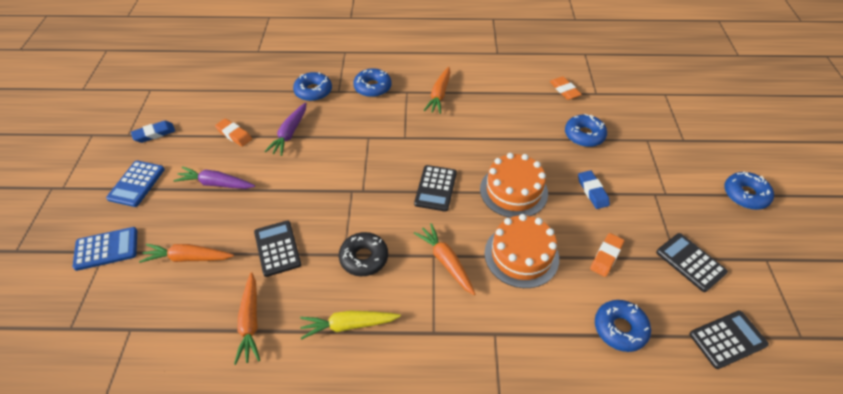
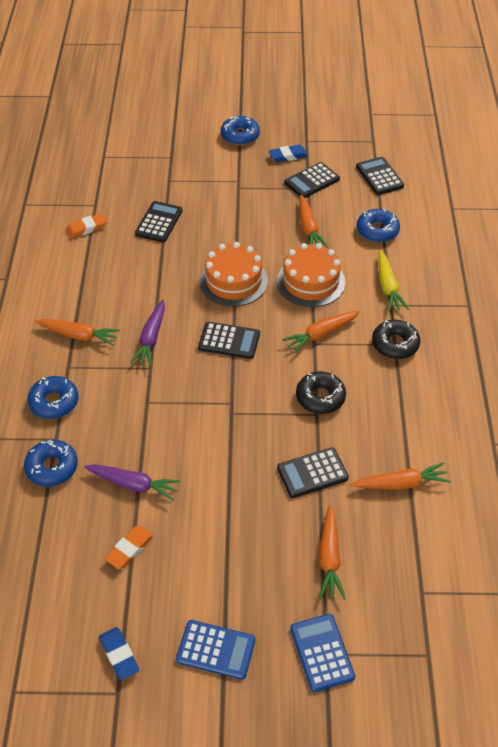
camera: 90 degrees left, 0 degrees up
purple carrot [173,166,255,189] -> purple carrot moved to [130,300,165,367]
yellow carrot [300,311,401,340] -> yellow carrot moved to [378,250,409,312]
blue donut [565,114,607,147] -> black calculator [135,201,183,242]
blue eraser [578,170,610,209] -> blue eraser moved to [269,145,308,162]
orange eraser [590,233,624,277] -> orange carrot [300,195,328,248]
none -> black donut [372,320,420,359]

